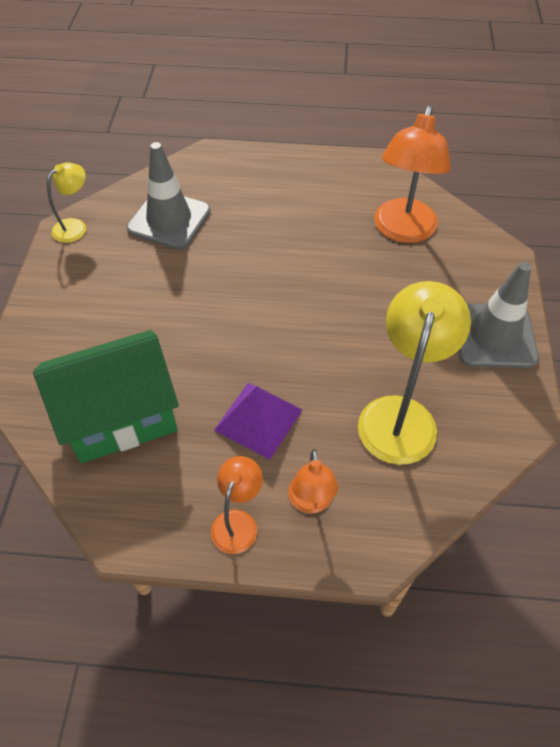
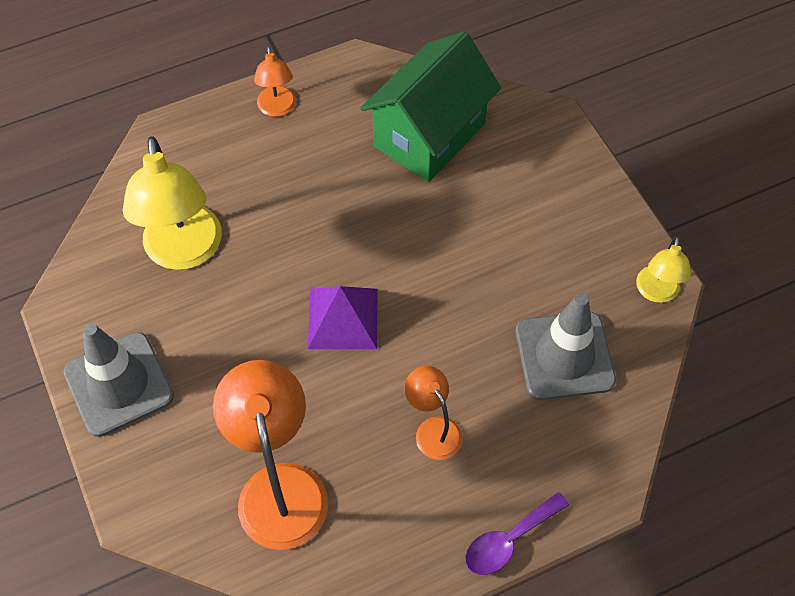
camera: 150 degrees right, 5 degrees up
purple pyramid [214,383,302,460] -> purple pyramid moved to [308,286,378,349]
orange lamp [288,449,338,513] -> orange lamp moved to [405,366,462,460]
none -> purple spoon [465,492,569,575]

